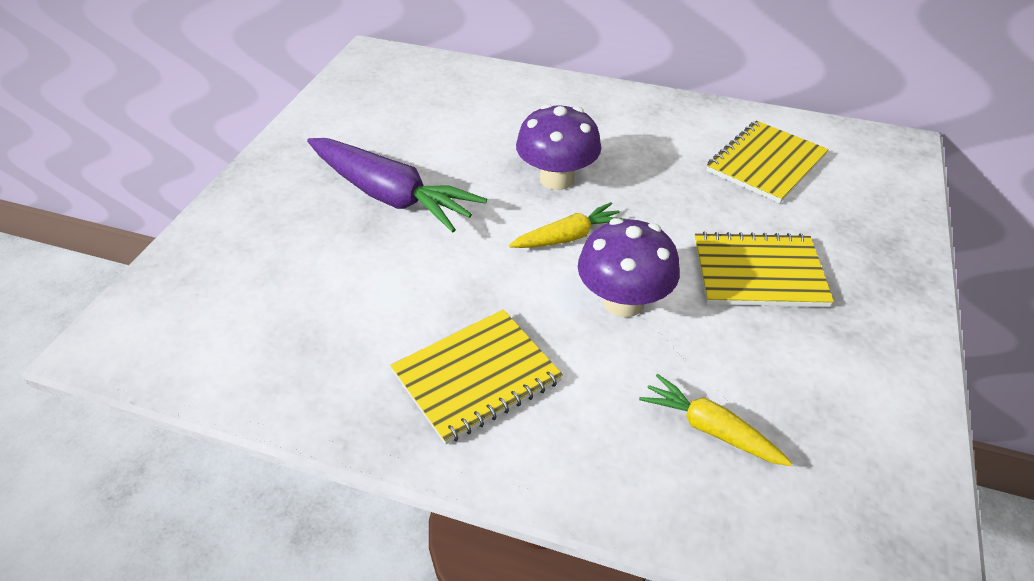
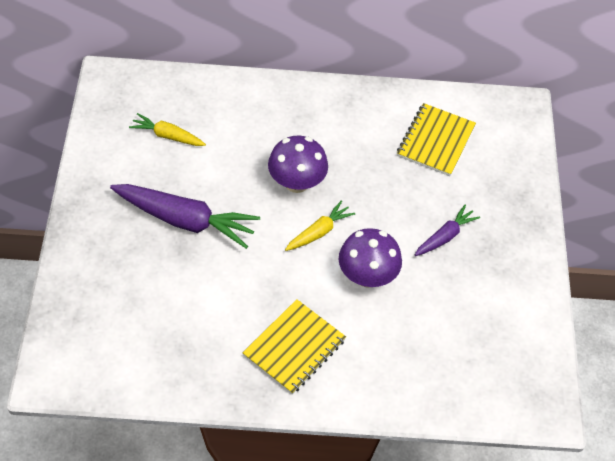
camera: 20 degrees left, 10 degrees up
yellow carrot [639,374,792,466] -> yellow carrot moved to [129,113,206,146]
yellow notebook [694,232,834,307] -> purple carrot [415,205,480,256]

